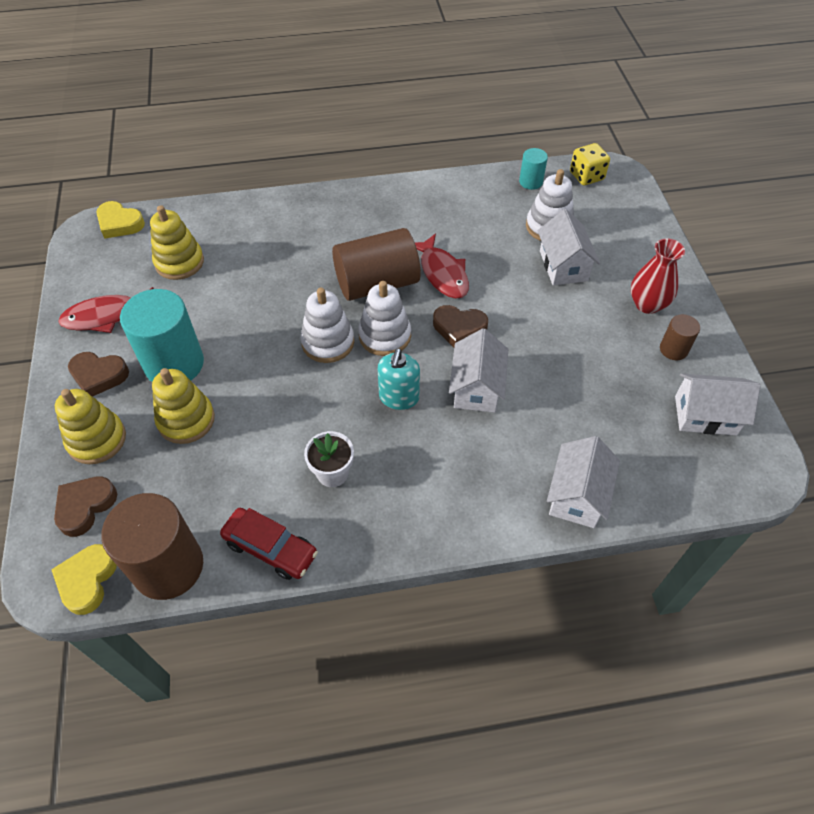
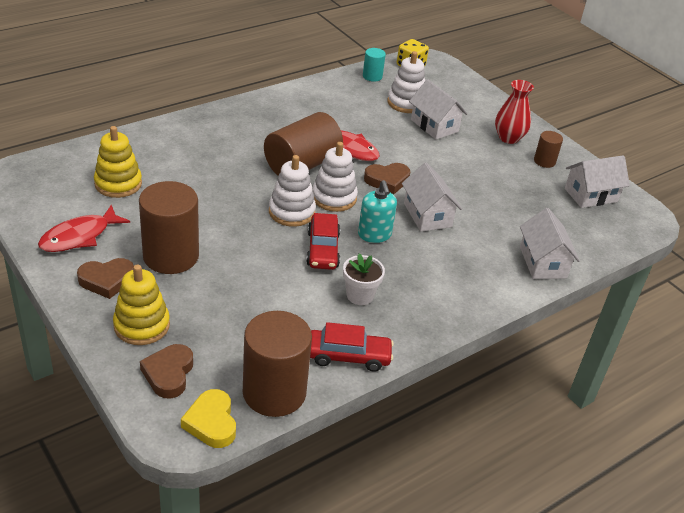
camera: 30 degrees left, 15 degrees down
yellow heart [96,201,145,239] -> none
turquoise cylinder [120,289,204,382] -> brown cylinder [139,181,199,274]
yellow stacking toy [152,368,215,444] -> none
none -> red car [306,213,340,270]

